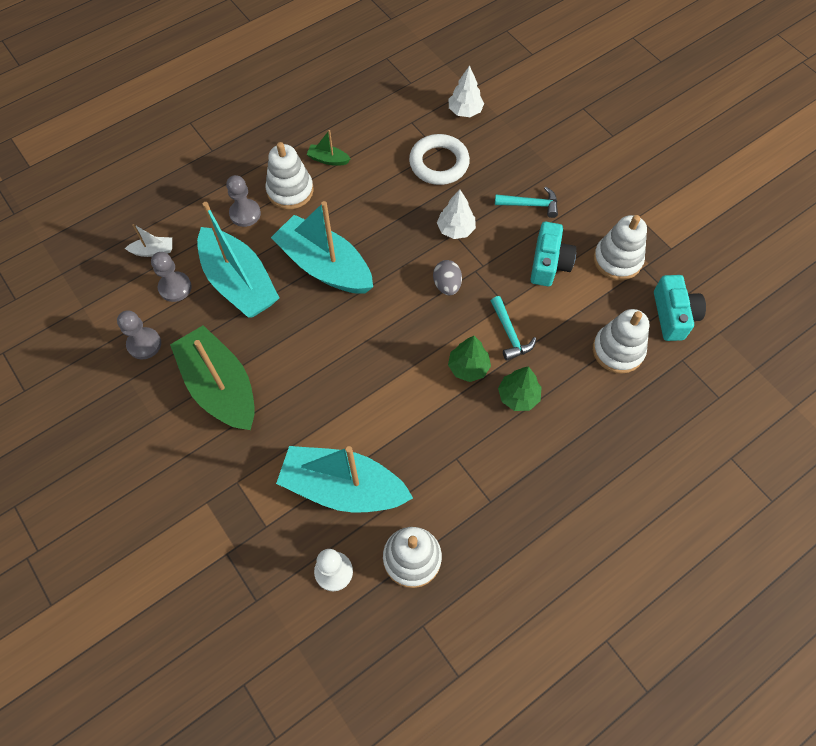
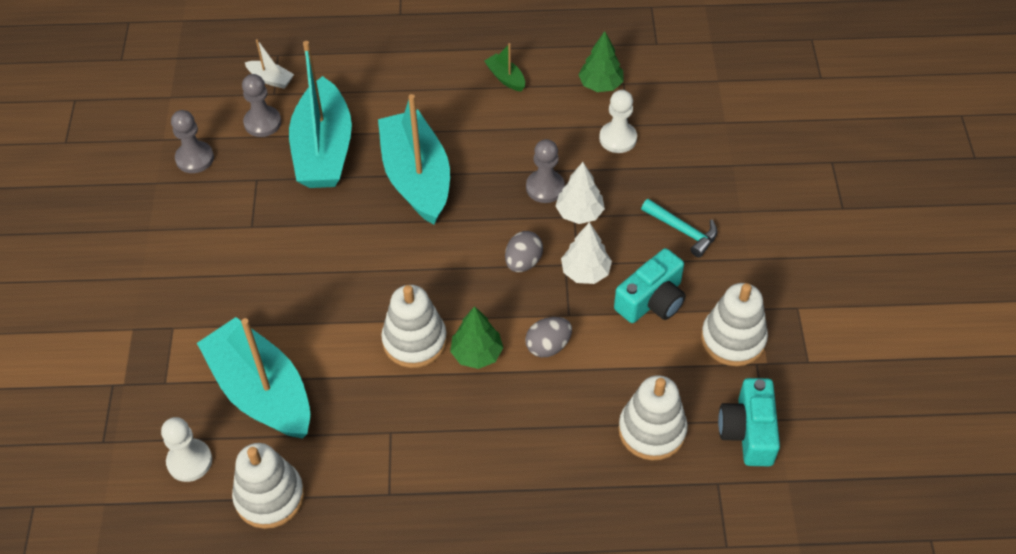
camera: 35 degrees right, 10 degrees down
green boat [170,325,255,430] -> none
grey pawn [226,175,261,227] -> grey pawn moved to [526,139,565,203]
white stacking toy [266,142,314,210] -> white stacking toy moved to [381,285,447,368]
white ring [409,134,470,185] -> white pawn [599,90,637,153]
white tree [449,65,484,117] -> white tree moved to [561,222,612,284]
turquoise hammer [491,296,537,361] -> grey egg [525,317,572,357]
green tree [498,366,542,411] -> green tree moved to [579,31,623,92]
turquoise camera [654,275,706,341] -> turquoise camera turned 150 degrees clockwise [718,378,780,466]

